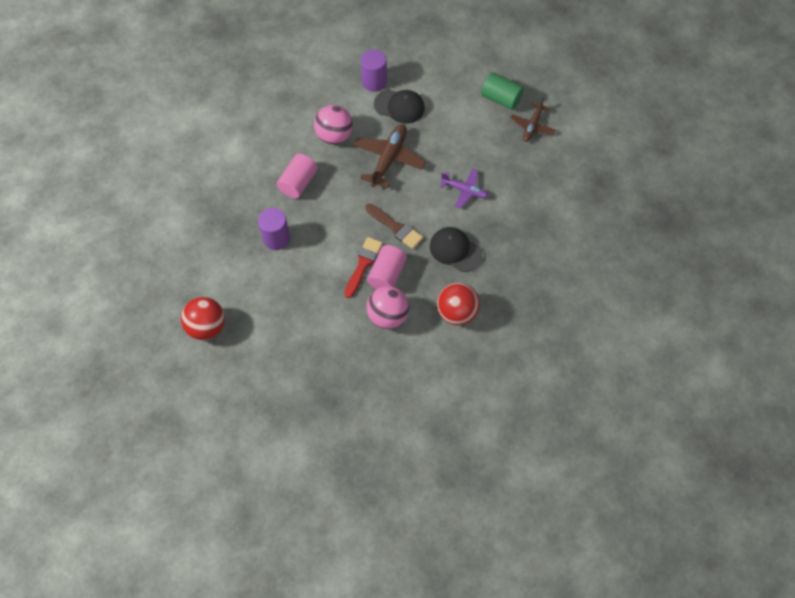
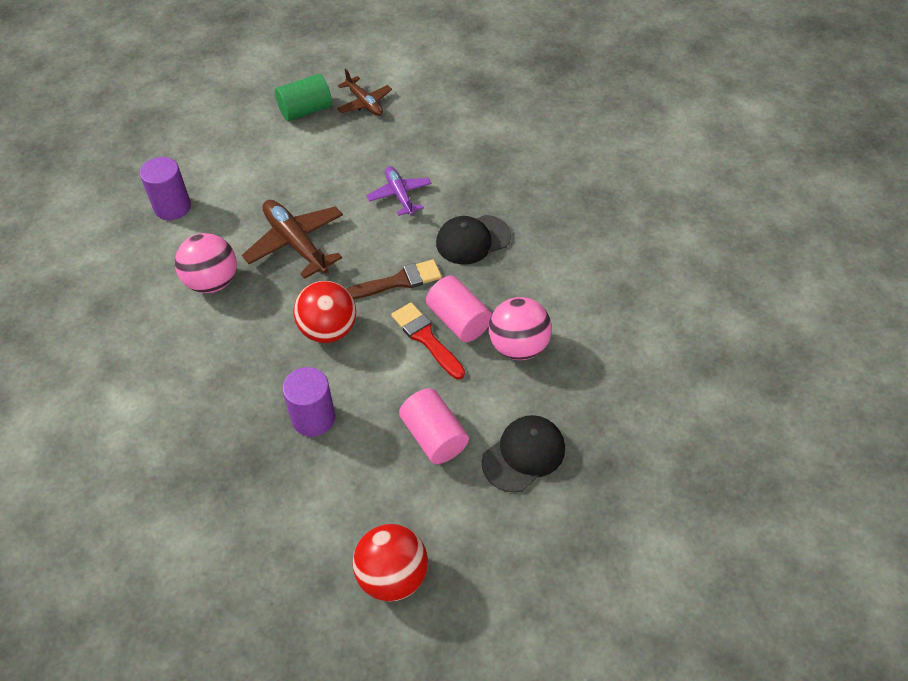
camera: 60 degrees left, 10 degrees down
pink cylinder [277,154,318,199] -> pink cylinder moved to [399,388,469,464]
black cap [374,89,425,124] -> black cap moved to [481,415,565,493]
red ball [437,283,480,325] -> red ball moved to [293,281,356,343]
purple plane [440,169,489,209] -> purple plane turned 75 degrees counterclockwise [366,166,431,216]

